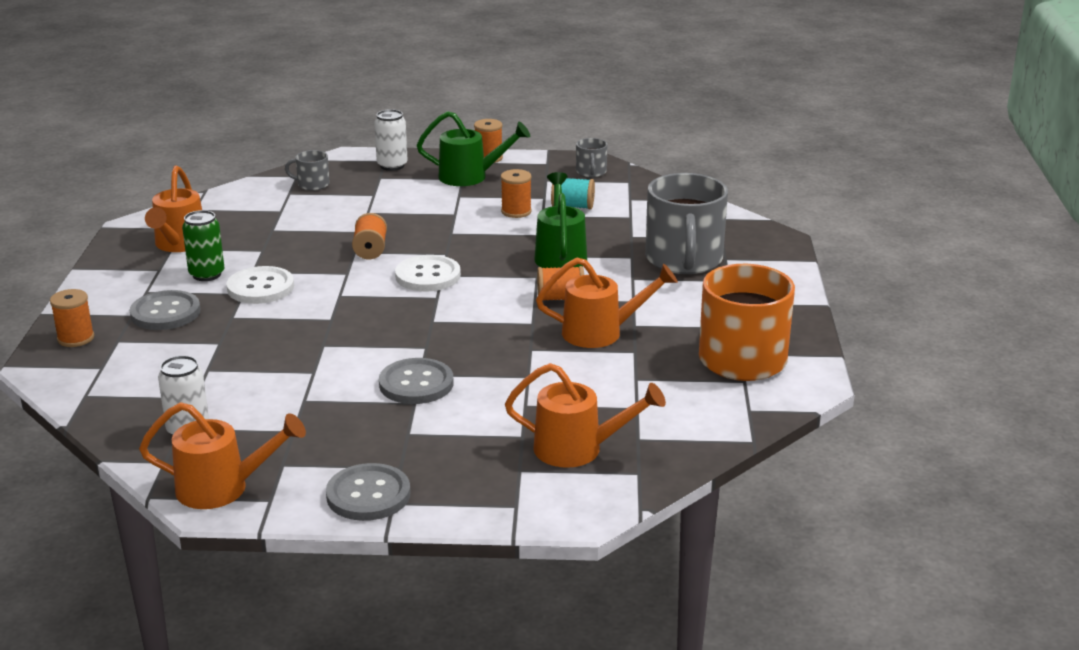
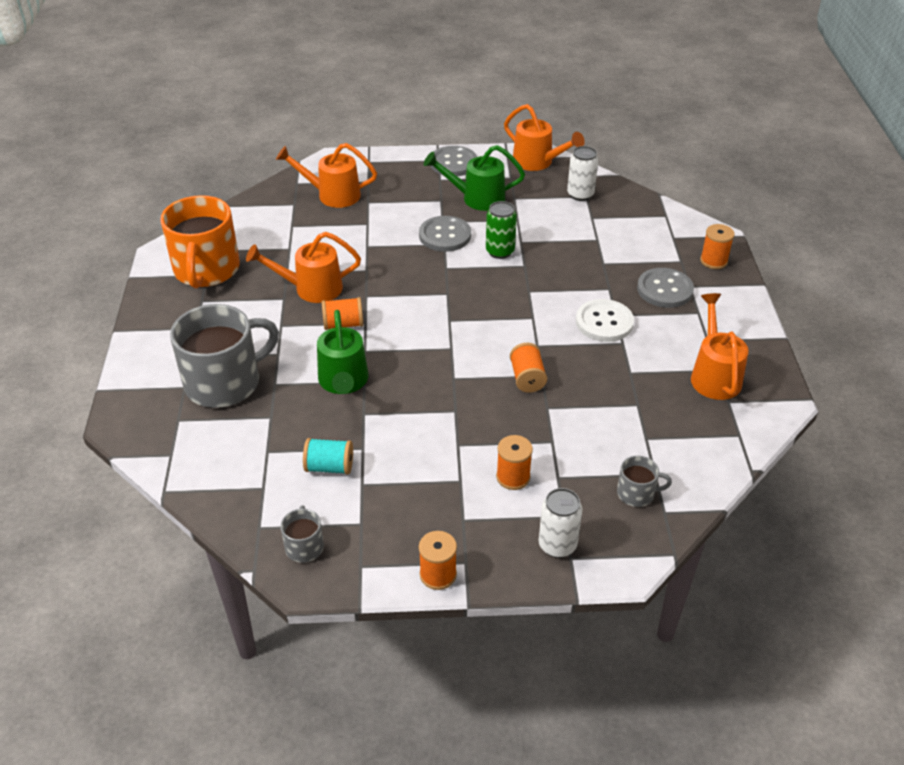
camera: 175 degrees right, 15 degrees up
orange watering can [139,402,306,509] -> orange watering can turned 135 degrees counterclockwise [504,104,585,171]
green can [182,210,224,281] -> green can moved to [486,201,517,259]
white button [395,255,461,292] -> none
green watering can [417,111,530,186] -> green watering can moved to [423,145,525,211]
orange spool [501,169,532,218] -> orange spool moved to [496,435,533,490]
grey mug [645,173,728,274] -> grey mug turned 60 degrees clockwise [170,304,279,408]

